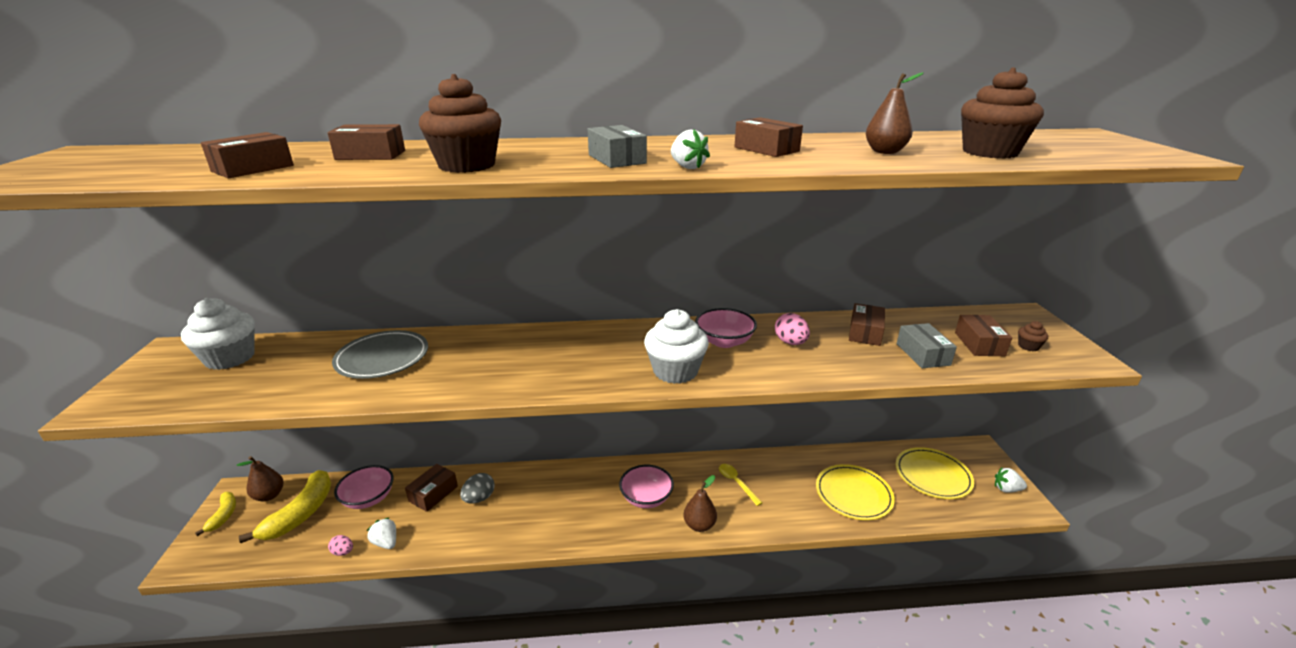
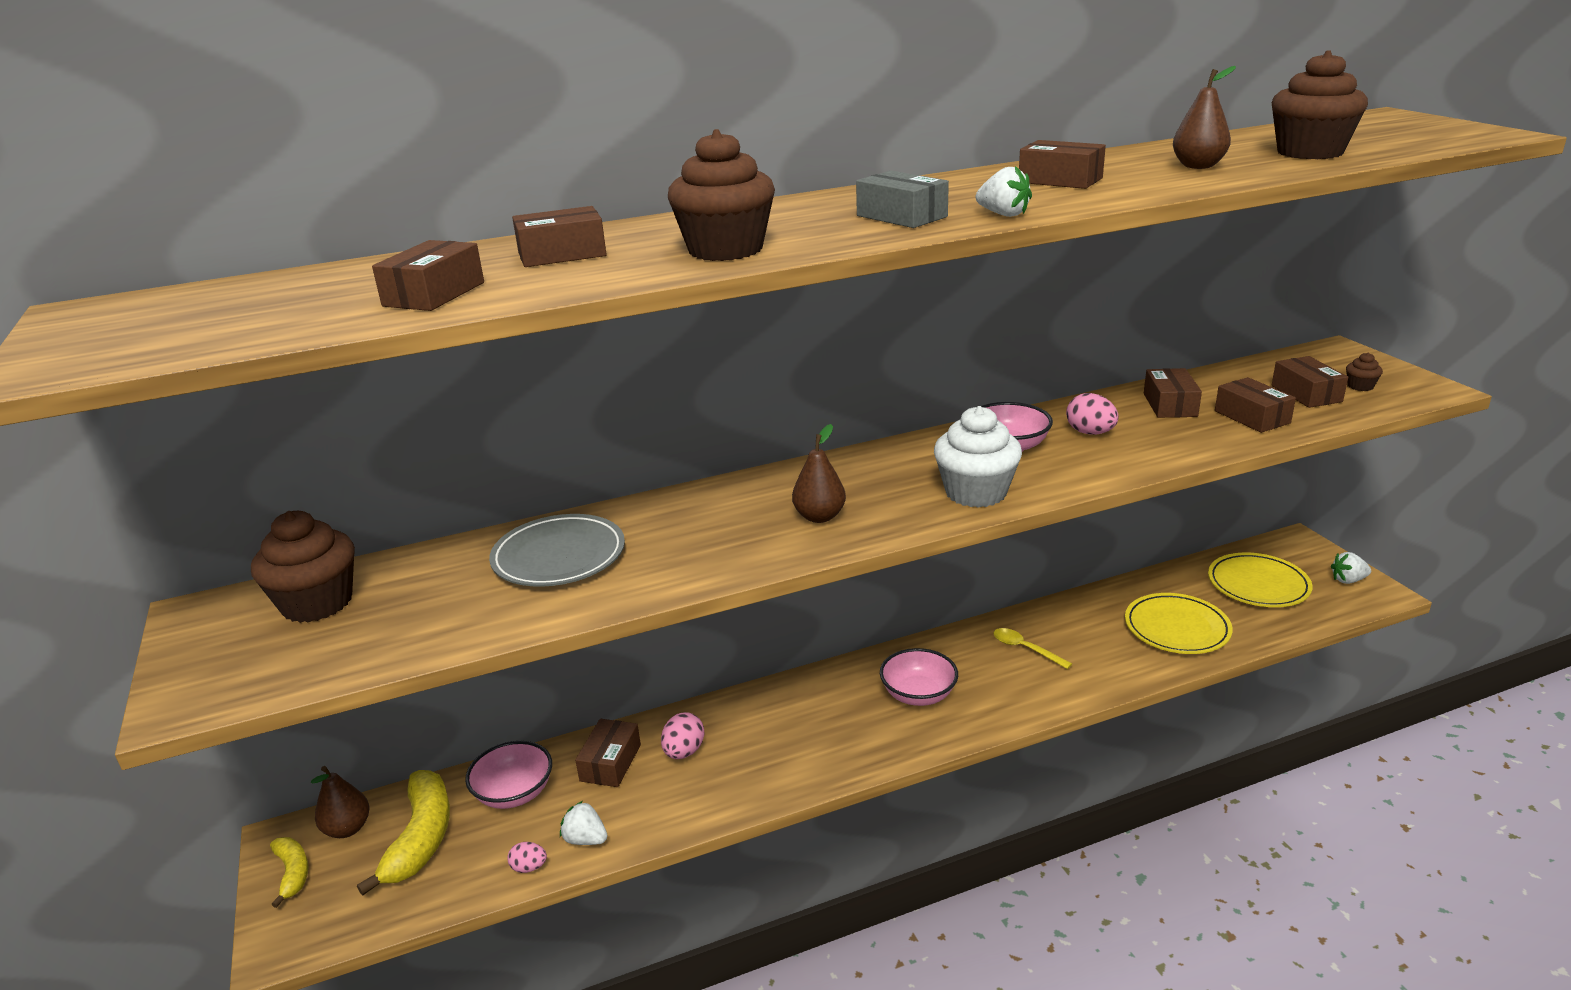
camera: 15 degrees left, 0 degrees up
white cupcake [181,298,255,370] -> brown cupcake [251,511,355,623]
grey egg [460,473,495,503] -> pink egg [661,712,704,759]
brown pear [684,475,717,532] -> brown pear moved to [792,424,846,523]
grey box [897,323,957,368] -> brown box [1215,377,1296,433]

